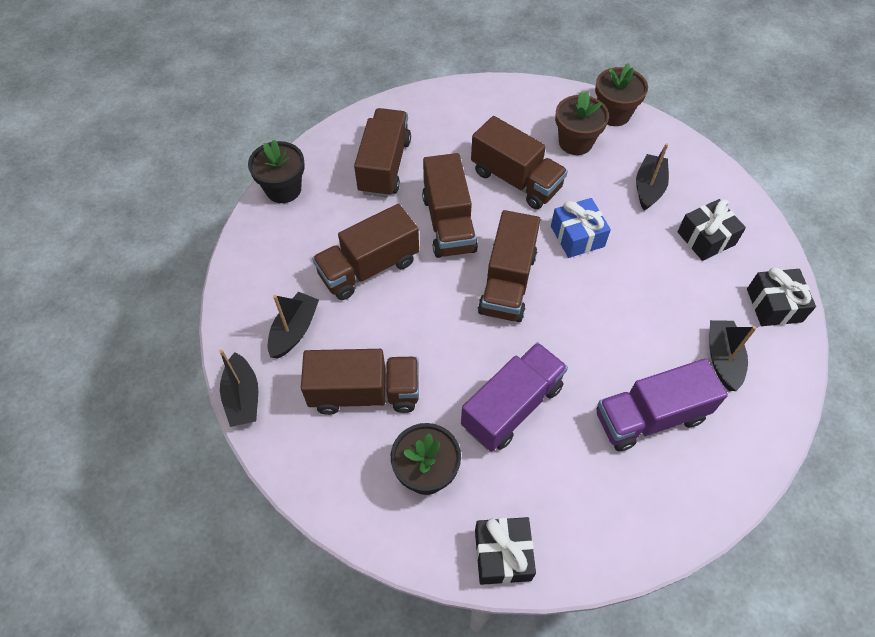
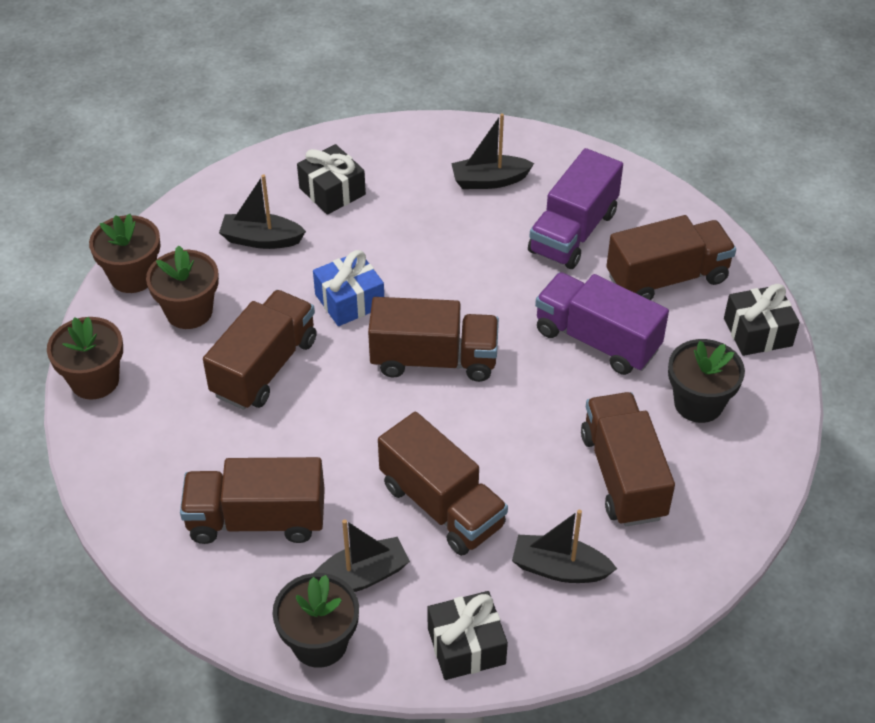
camera: 100 degrees left, 10 degrees down
black boat [219,350,258,427] -> black boat moved to [314,520,410,592]
brown truck [422,153,478,258] -> brown truck moved to [606,215,736,300]
purple truck [597,359,728,451] -> purple truck turned 60 degrees clockwise [528,148,623,269]
black gift [747,267,816,326] -> black gift moved to [427,591,508,680]
none -> brown flower pot [47,317,123,400]

